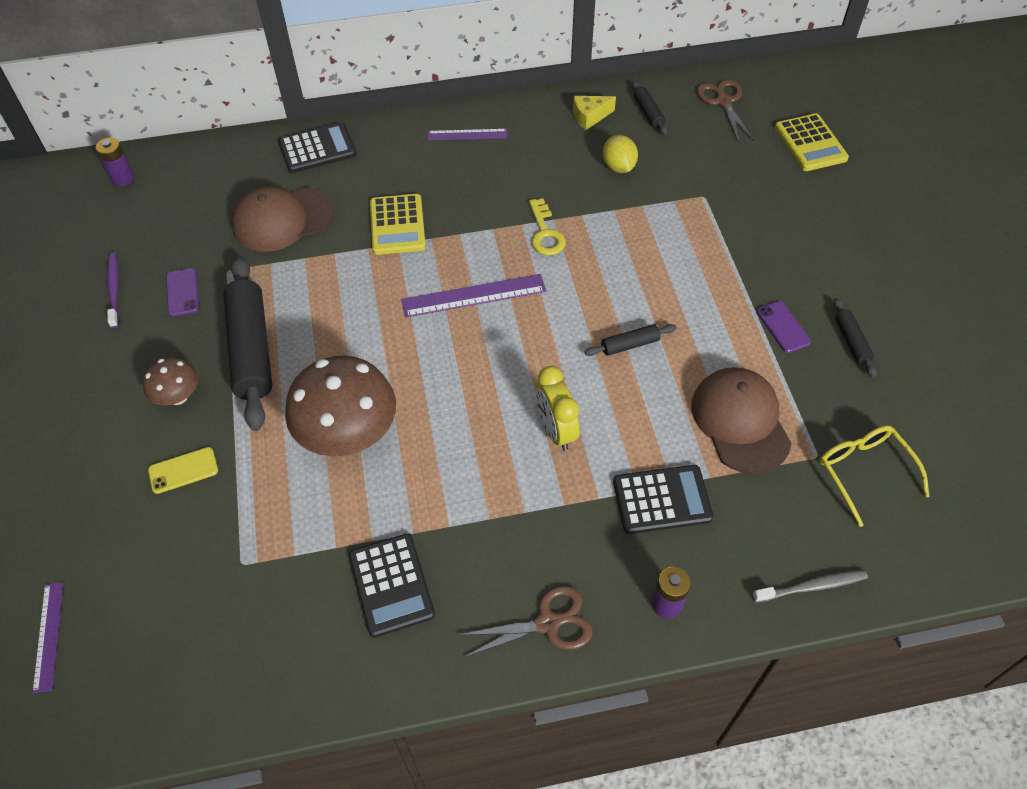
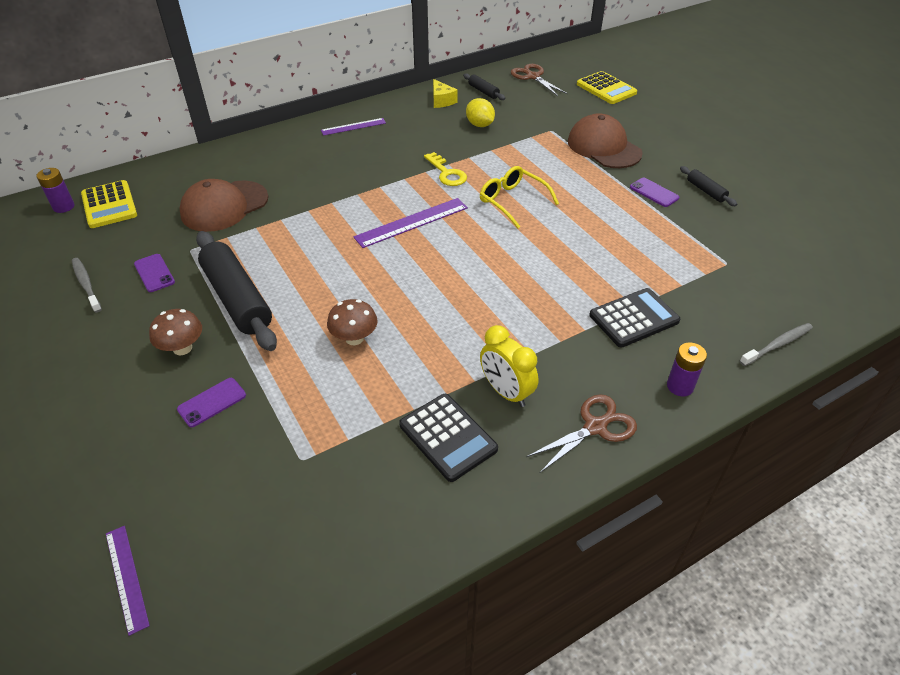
camera: 20 degrees left, 10 degrees down
purple toothbrush [107,253,119,328] -> grey toothbrush [72,258,102,313]
yellow phone [148,447,218,494] -> purple phone [177,378,246,427]
black calculator [278,122,356,173] -> none
brown mushroom [285,356,396,457] -> brown mushroom [327,299,378,345], size x0.51
yellow calculator [370,194,426,255] -> yellow calculator moved to [81,180,137,228]
yellow clock [536,366,580,451] -> yellow clock moved to [480,325,539,407]
yellow cheese [573,96,616,130] -> yellow cheese turned 75 degrees counterclockwise [433,79,458,108]
black rolling pin [585,324,677,356] -> none
brown cap [691,367,792,474] -> brown cap moved to [568,113,643,168]
yellow glasses [820,425,930,527] -> yellow glasses moved to [480,166,559,228]

